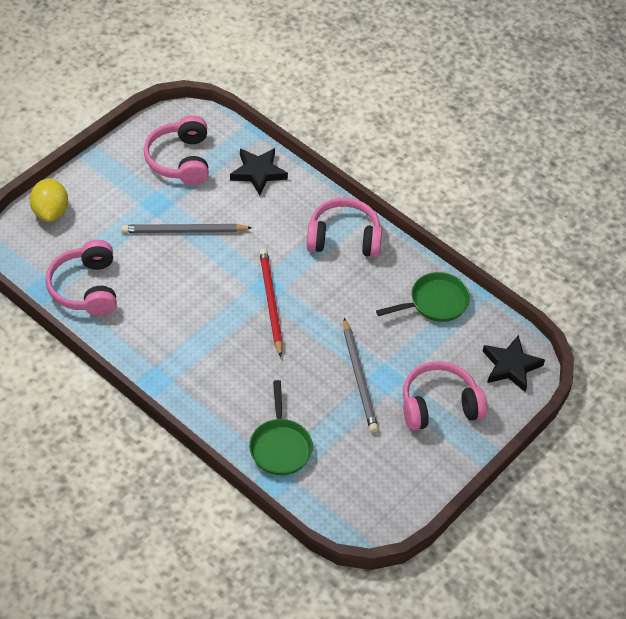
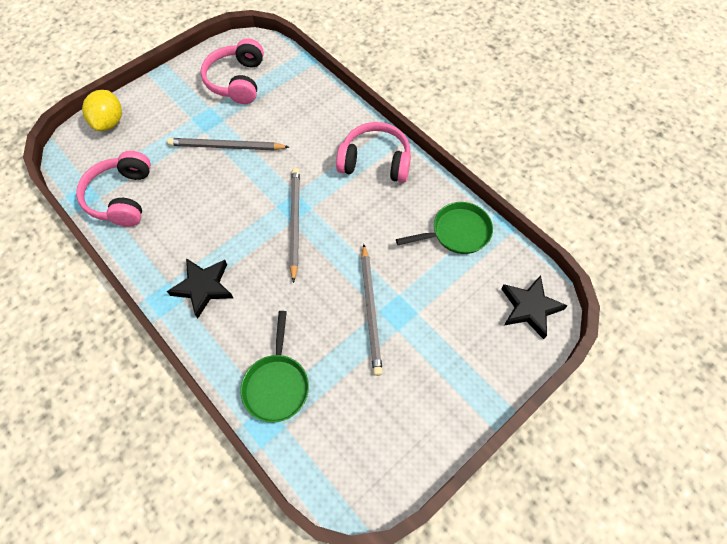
camera: 10 degrees right, 10 degrees up
black star [230,148,288,195] -> black star moved to [167,258,233,318]
red pencil [259,248,283,357] -> grey pencil [290,168,300,283]
pink headphones [403,361,487,431] -> none

